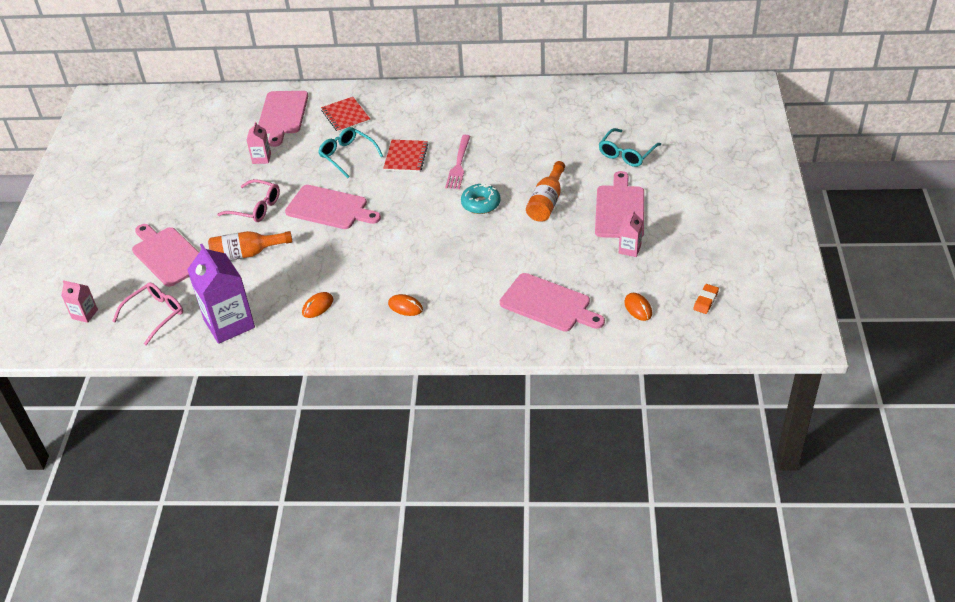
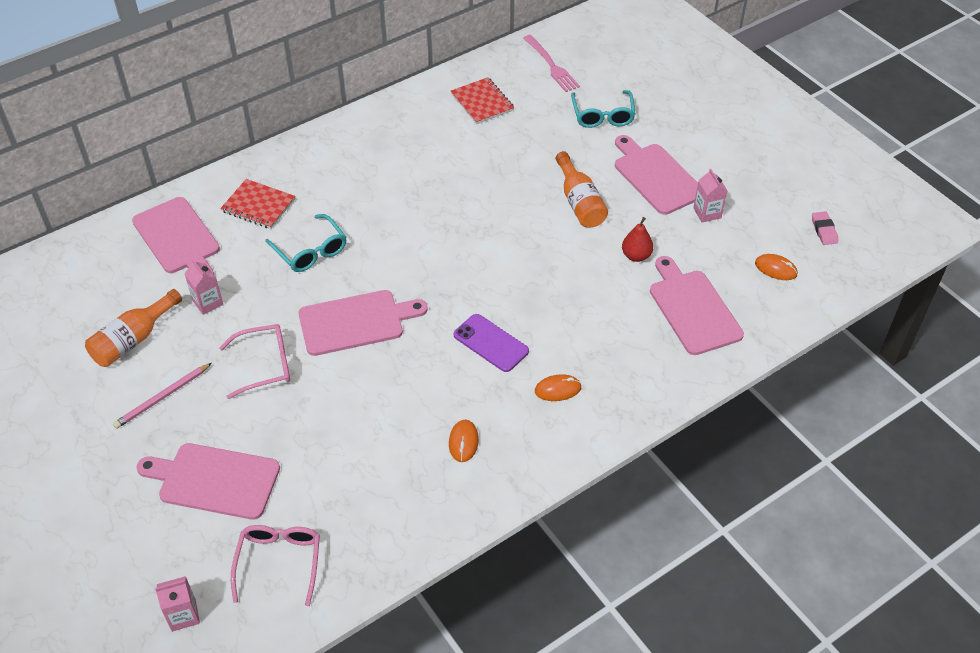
camera: 40 degrees left, 5 degrees up
purple carton [187,244,255,344] -> none
orange bottle [208,231,293,261] -> orange bottle moved to [85,289,182,367]
turquoise glasses [318,127,383,178] -> turquoise glasses turned 135 degrees counterclockwise [265,214,346,272]
red notebook [383,140,428,172] -> red notebook moved to [451,77,514,124]
pink fork [445,135,470,189] -> pink fork moved to [523,35,580,92]
turquoise donut [461,183,501,214] -> none
pink cutting board [500,273,605,332] -> pink cutting board turned 105 degrees counterclockwise [650,256,744,355]
orange eraser [693,284,719,314] -> pink eraser [812,211,838,245]
none -> pink pencil [113,363,212,429]
none -> purple phone [454,314,529,372]
none -> red pear [622,217,653,262]

